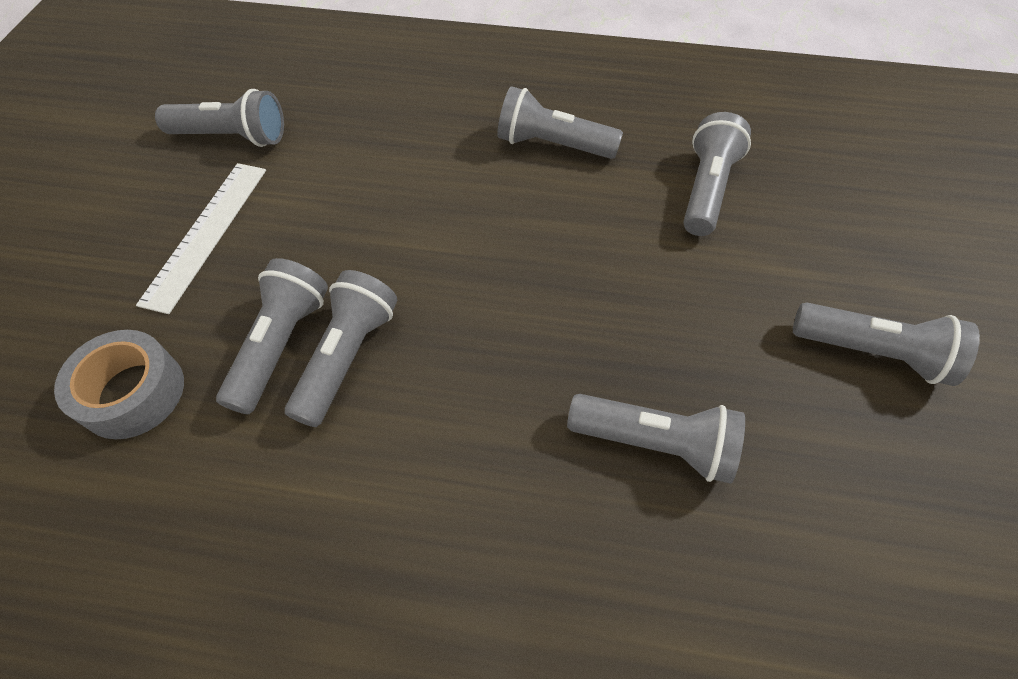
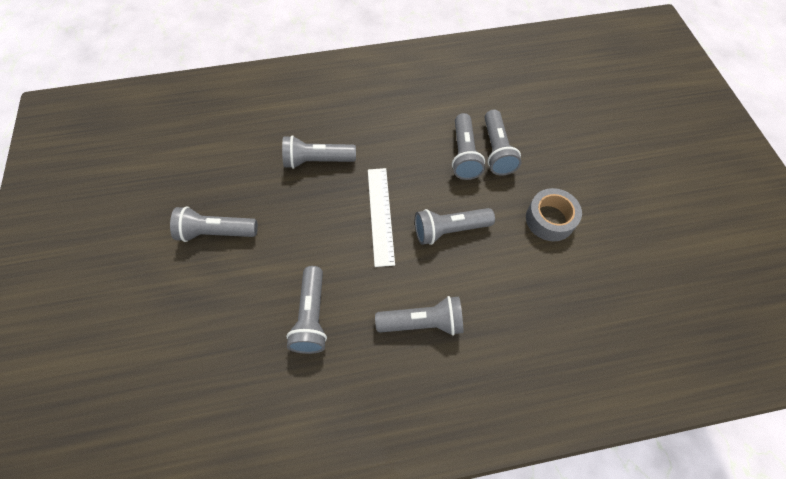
camera: 160 degrees right, 5 degrees up
grey tape [54,330,184,439] -> grey tape moved to [526,188,582,241]
white ruler [136,163,266,314] -> white ruler moved to [368,168,395,267]
grey flashlight [155,89,284,147] -> grey flashlight moved to [415,208,495,245]

